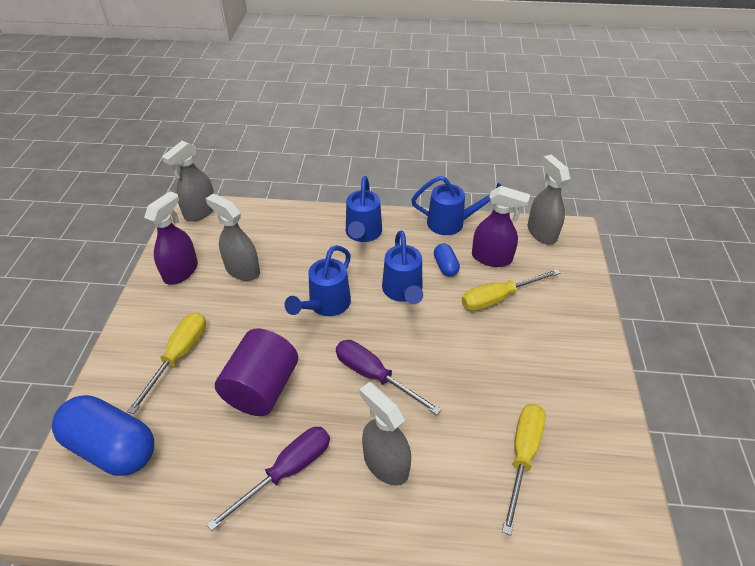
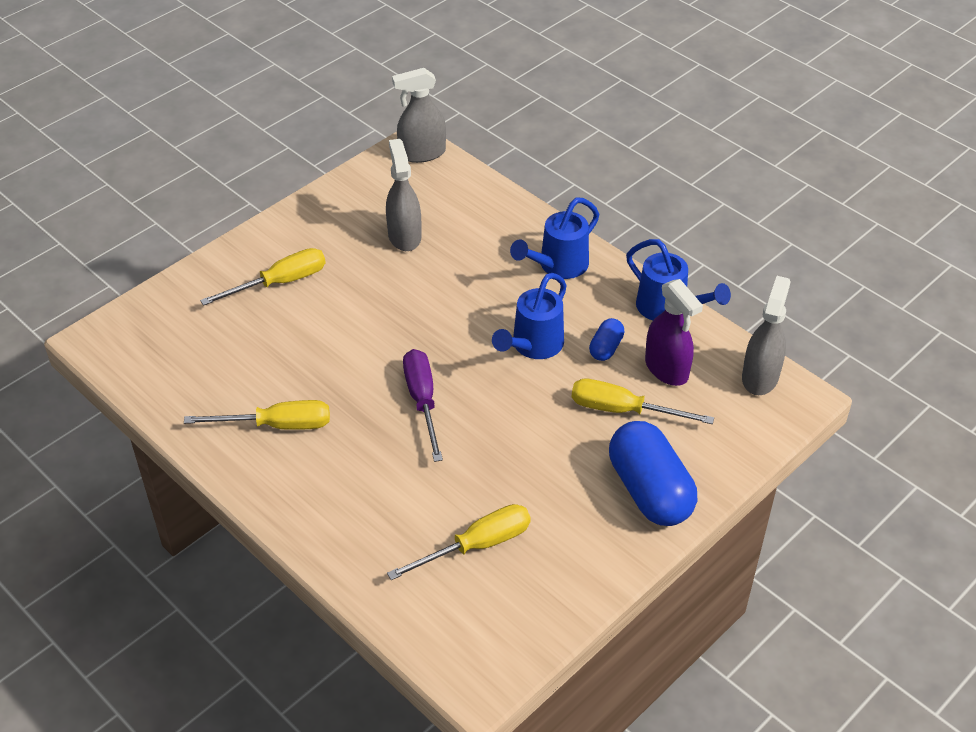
camera: 40 degrees right, 0 degrees up
blue capsule [52,395,154,476] -> blue capsule moved to [609,421,697,526]
purple spray bottle [144,191,198,284] -> none
purple screwdriver [206,427,330,531] -> yellow screwdriver [184,400,330,430]
purple cylinder [215,328,298,416] -> none
blue watering can [285,245,351,316] -> none
grey spray bottle [359,382,411,485] -> none

